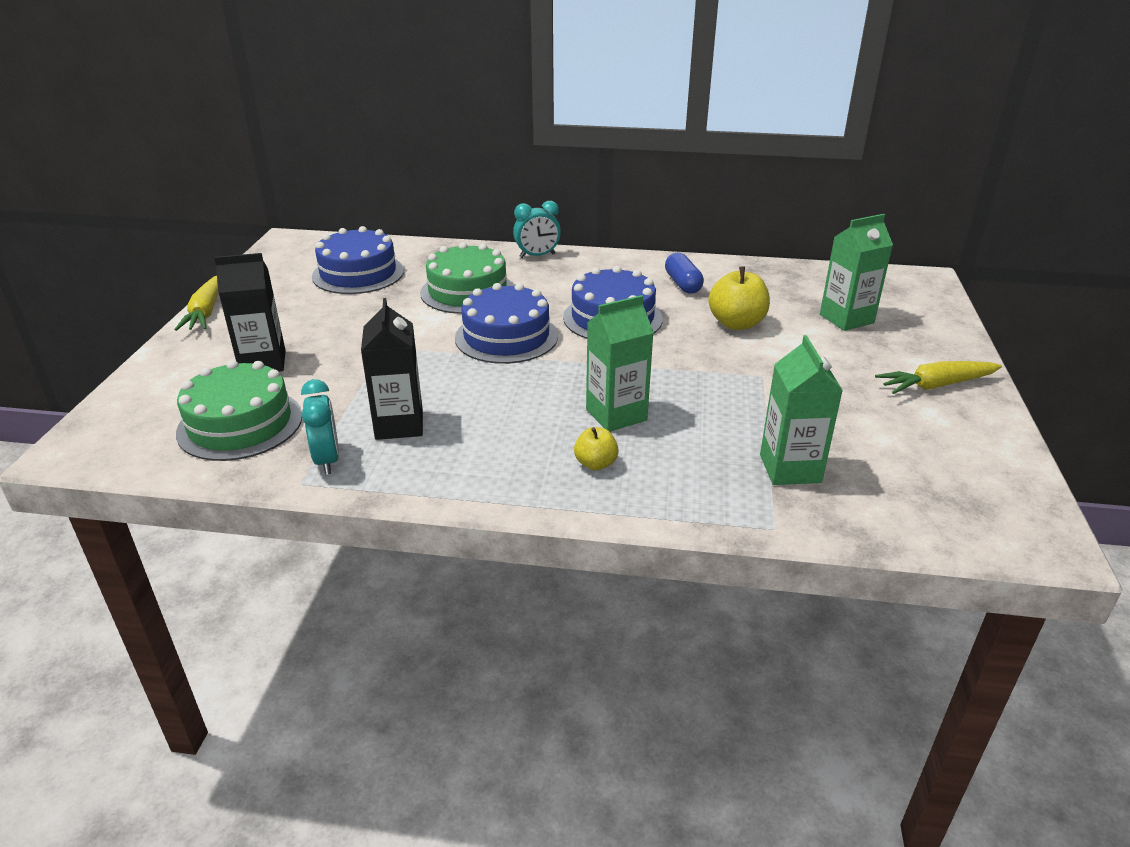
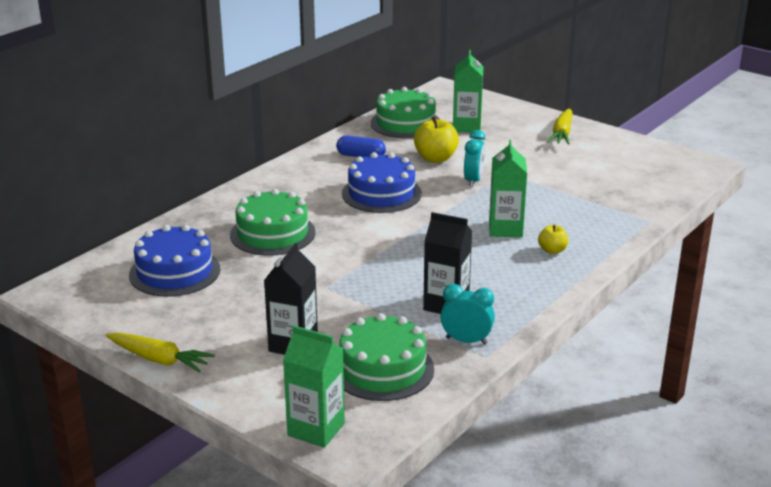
camera: 60 degrees left, 5 degrees down
blue cake [455,283,558,364] -> none
turquoise clock [513,201,561,258] -> turquoise clock moved to [464,130,485,187]
green carton [760,335,843,485] -> green carton moved to [283,325,345,448]
none -> green cake [371,87,440,138]

